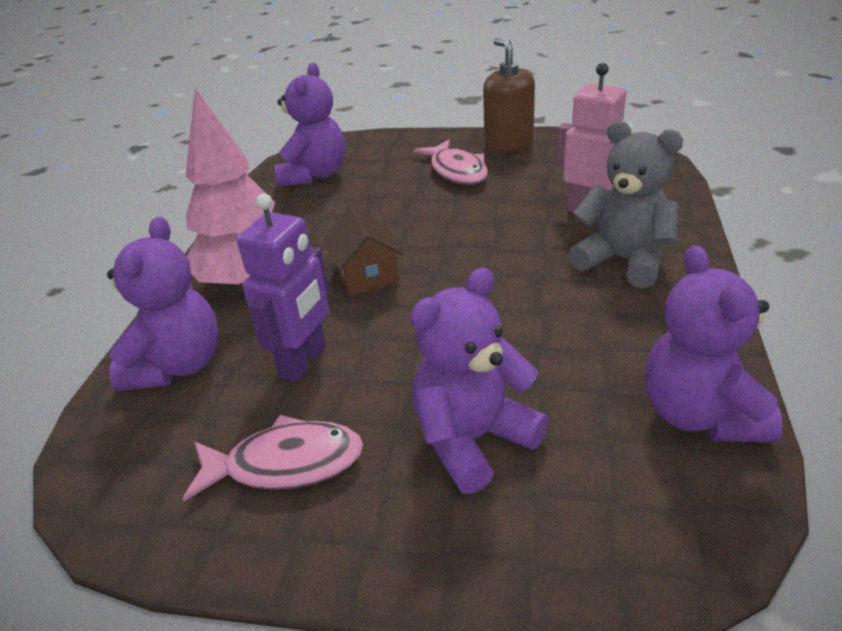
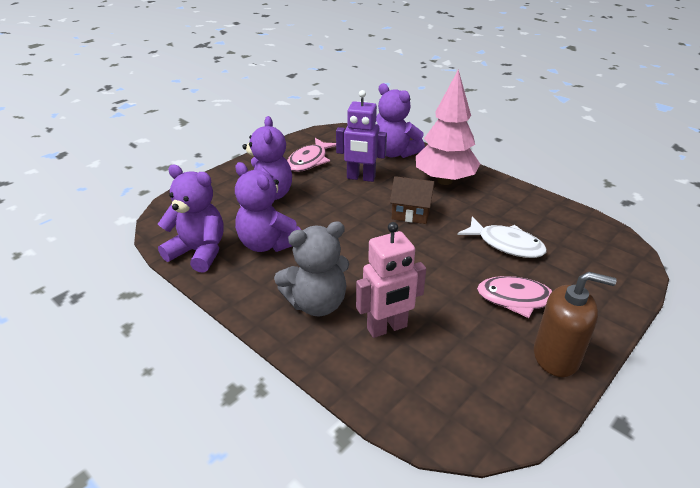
camera: 120 degrees right, 0 degrees up
purple robot [237,194,329,382] -> purple robot turned 45 degrees counterclockwise [336,90,387,182]
purple teddy bear [275,63,345,187] -> purple teddy bear moved to [235,162,301,252]
none -> white fish [457,217,547,258]

